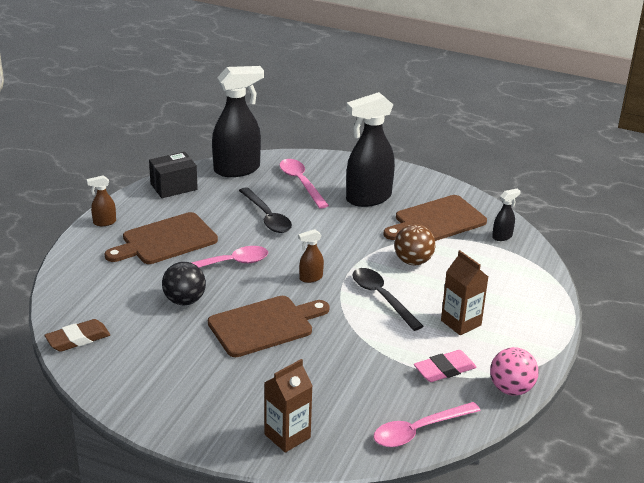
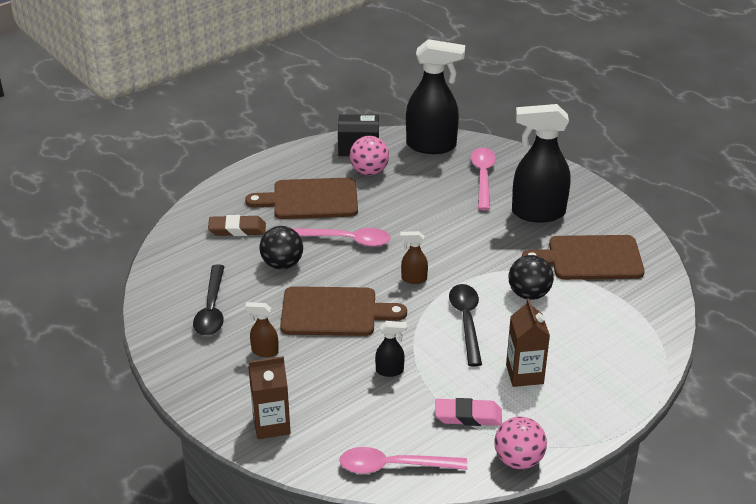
camera: 30 degrees right, 5 degrees up
brown eraser [44,319,110,352] -> brown eraser moved to [208,215,266,236]
brown spray bottle [87,176,116,226] -> brown spray bottle moved to [245,302,279,358]
black spoon [239,187,292,233] -> black spoon moved to [193,265,225,336]
brown ball [394,224,435,265] -> black ball [509,255,554,300]
black spray bottle [492,189,521,241] -> black spray bottle moved to [375,321,407,377]
none -> pink ball [349,136,389,175]

